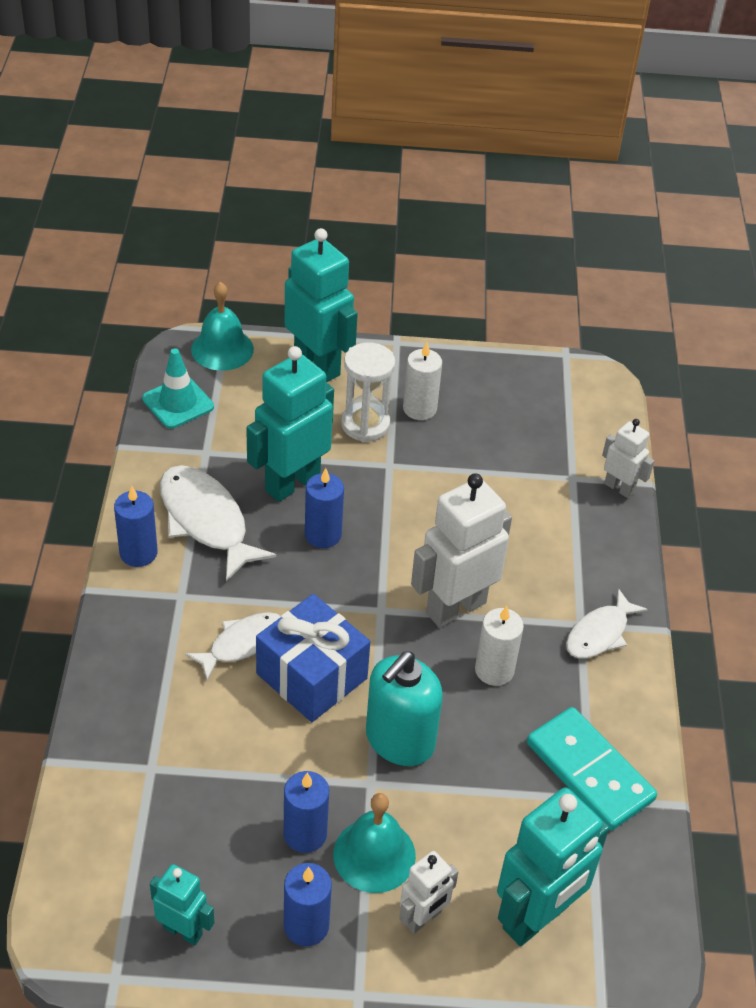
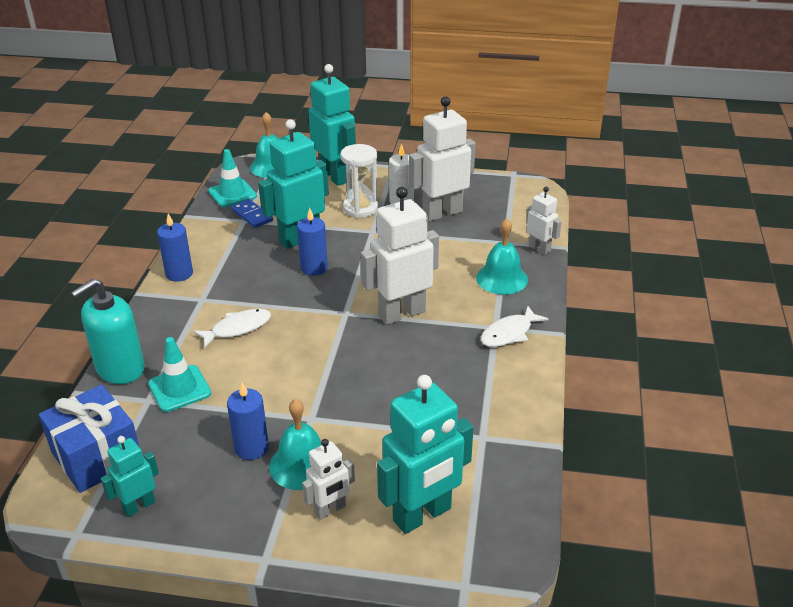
camera: 10 degrees right, 10 degrees down
turquoise robot [150,864,214,946] -> turquoise robot turned 75 degrees counterclockwise [101,436,159,517]
white fish [160,465,276,581] -> none
blue gift [256,594,370,722] -> blue gift moved to [39,385,139,493]
blue candle [284,863,332,946] -> none
turquoise soap dispenser [366,651,443,766] -> turquoise soap dispenser moved to [71,278,145,384]
white candle [475,606,524,686] -> none
turquoise domino [527,707,657,831] -> none
none -> turquoise traffic cone [148,337,211,412]
none -> blue domino [231,199,273,228]
none -> white robot [409,96,476,222]
none -> turquoise bell [476,218,528,295]

